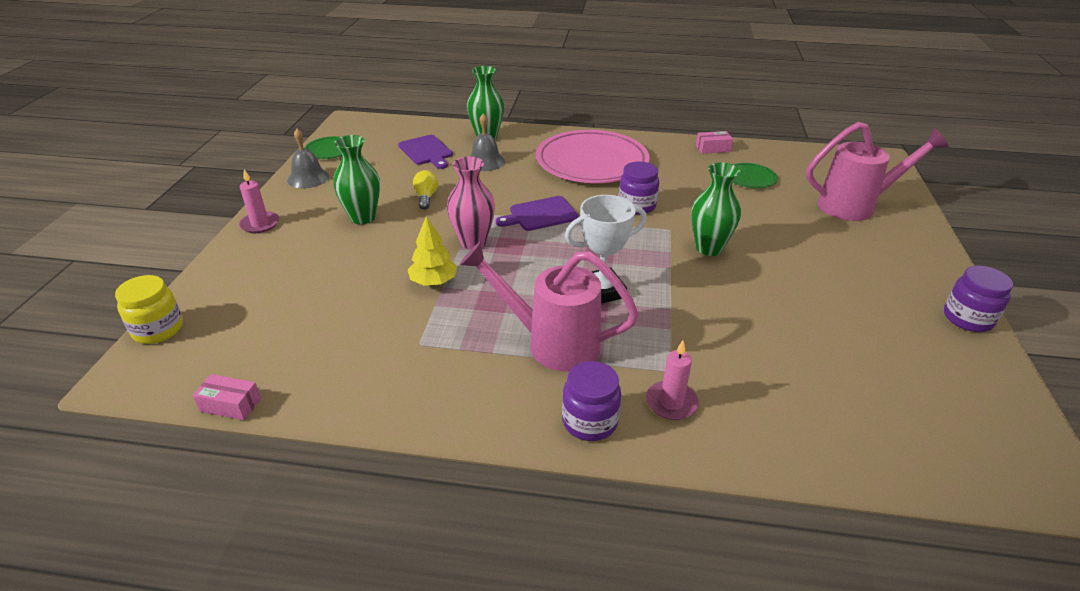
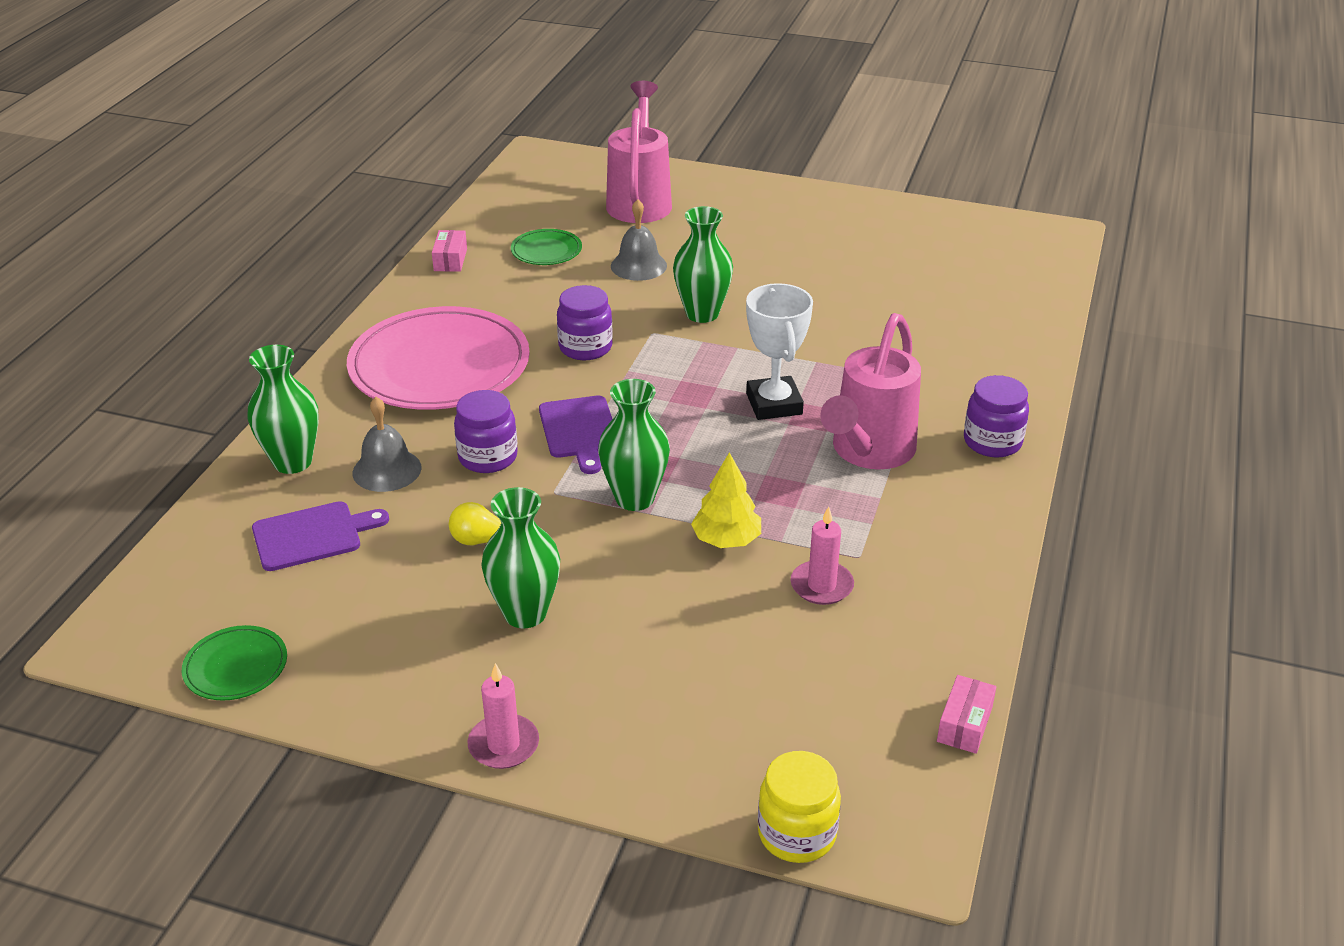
camera: 80 degrees left, 0 degrees up
grey bell [287,129,329,188] -> grey bell moved to [611,199,667,281]
pink vase [447,157,495,249] -> green vase [598,379,670,511]
pink candle [646,341,699,420] -> pink candle moved to [791,506,854,605]
purple jar [944,266,1013,332] -> purple jar moved to [454,390,518,473]

